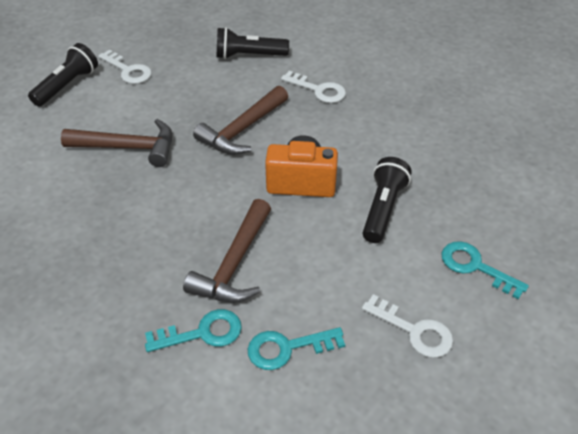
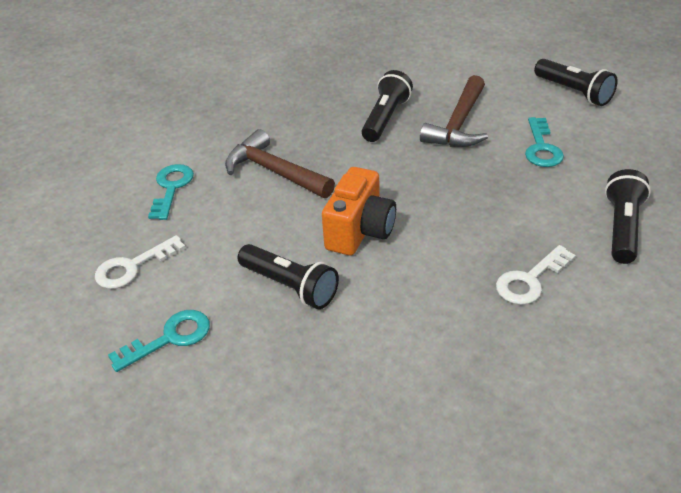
camera: 110 degrees right, 5 degrees down
white key [98,50,152,84] -> none
turquoise key [145,309,242,352] -> turquoise key moved to [525,117,564,167]
brown hammer [193,86,288,155] -> none
none -> black flashlight [361,70,413,142]

